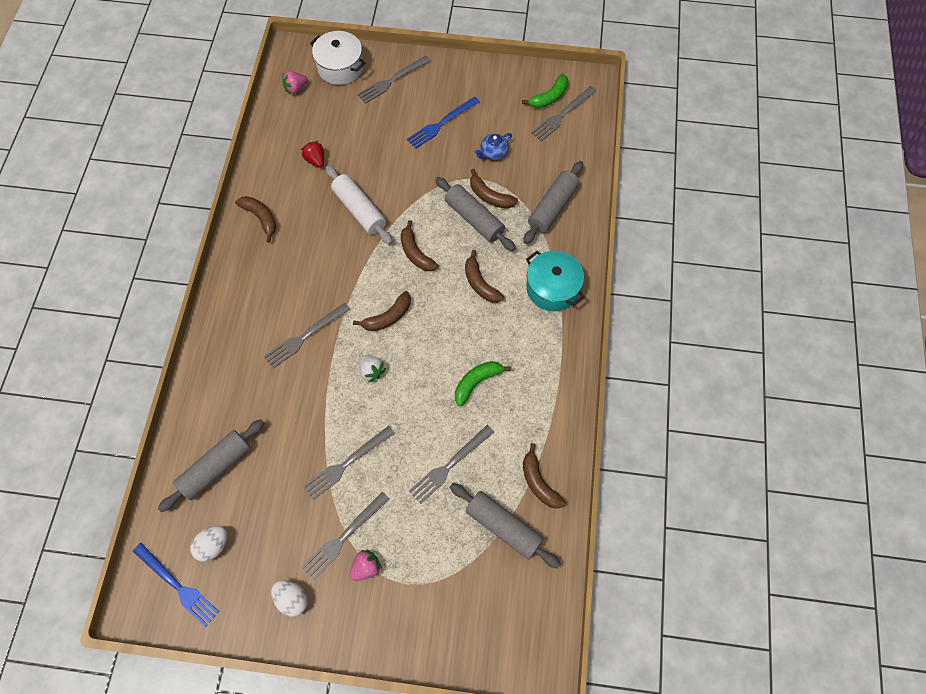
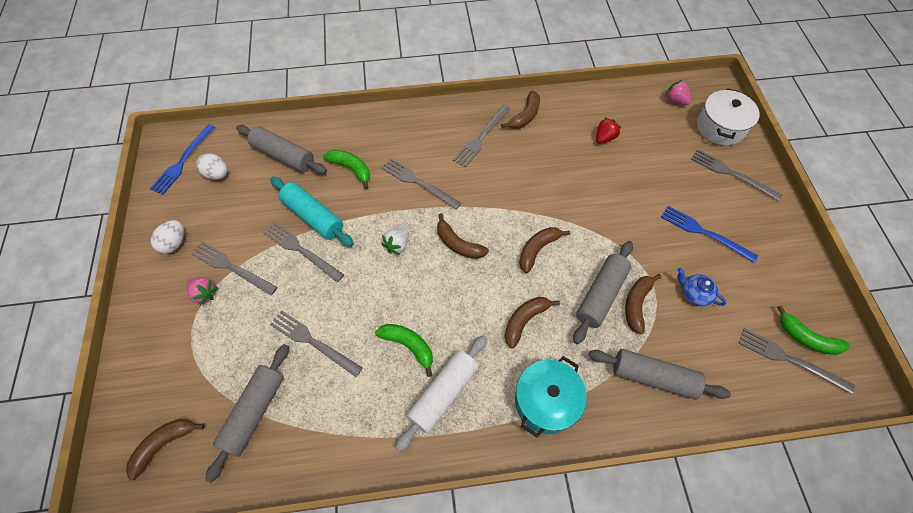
camera: 75 degrees right, 5 degrees down
white rolling pin [325,165,393,244] -> white rolling pin moved to [395,335,487,452]
brown banana [523,443,566,509] -> brown banana moved to [126,419,205,480]
none -> turquoise rolling pin [270,177,354,247]
none -> green banana [323,150,370,189]
none -> grey fork [453,105,510,167]

